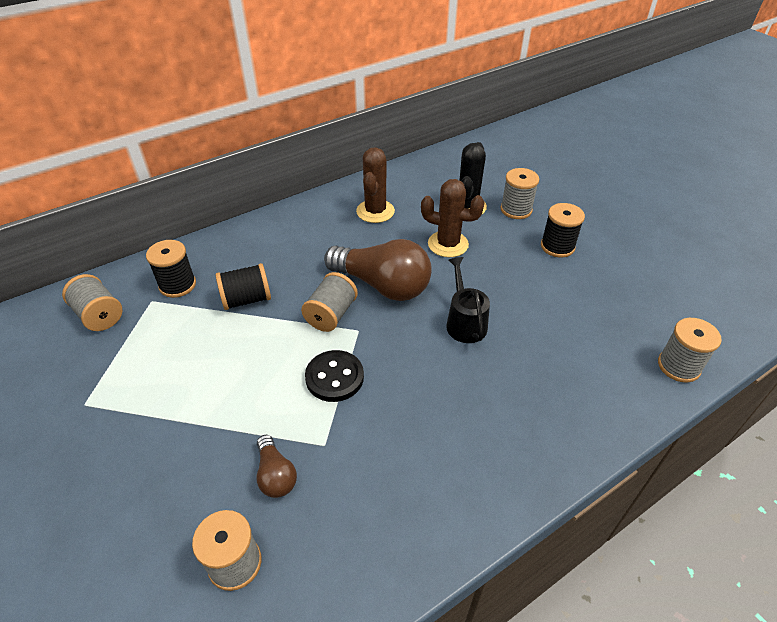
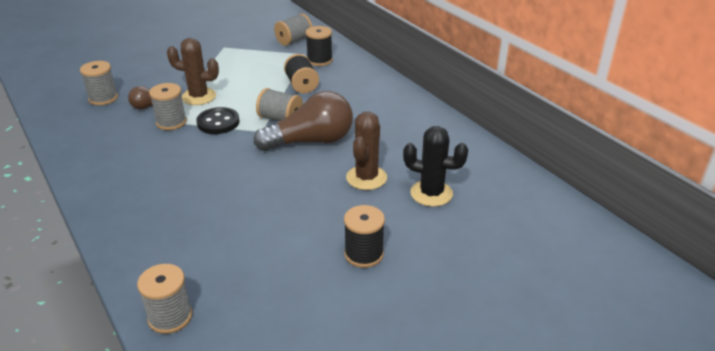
camera: 90 degrees right, 10 degrees down
brown light bulb [324,239,432,301] -> brown light bulb turned 135 degrees counterclockwise [254,91,353,151]
brown cactus [356,147,395,223] -> brown cactus moved to [167,38,219,105]
black watering can [446,257,490,343] -> none
grey spool [500,168,539,219] -> grey spool moved to [149,83,187,130]

